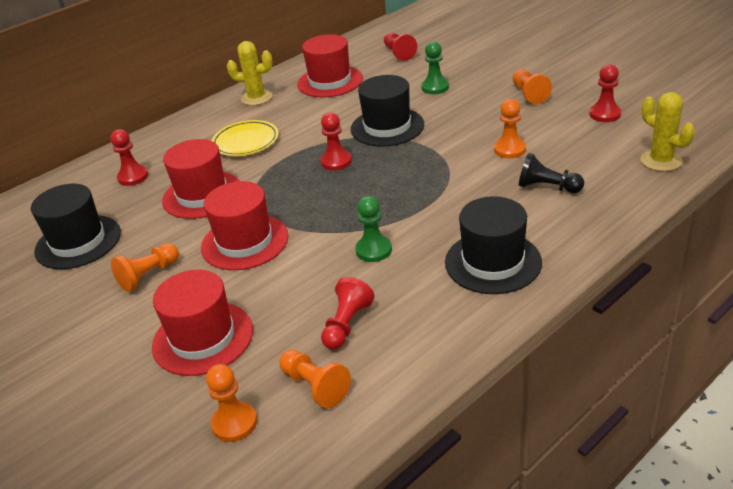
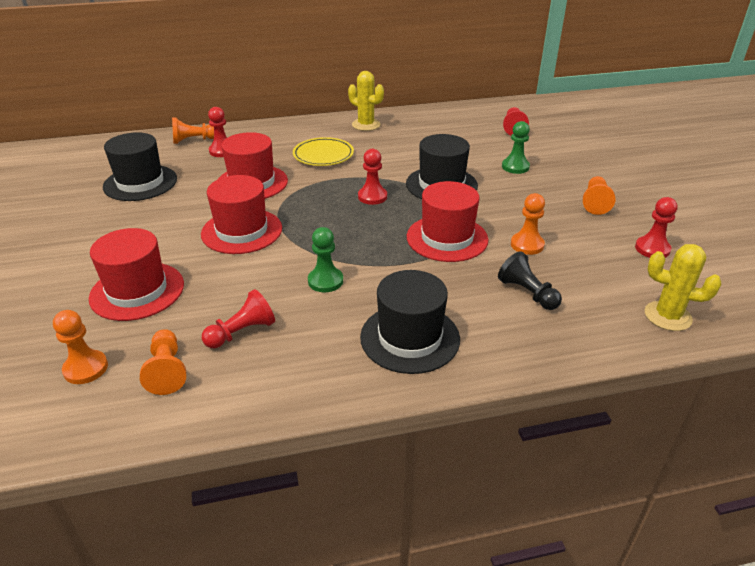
camera: 25 degrees right, 0 degrees up
orange pawn [111,243,179,292] -> orange pawn moved to [172,117,214,144]
red hat [297,34,363,97] -> red hat moved to [407,181,488,262]
yellow cactus [641,92,695,171] -> yellow cactus turned 60 degrees counterclockwise [644,244,721,331]

